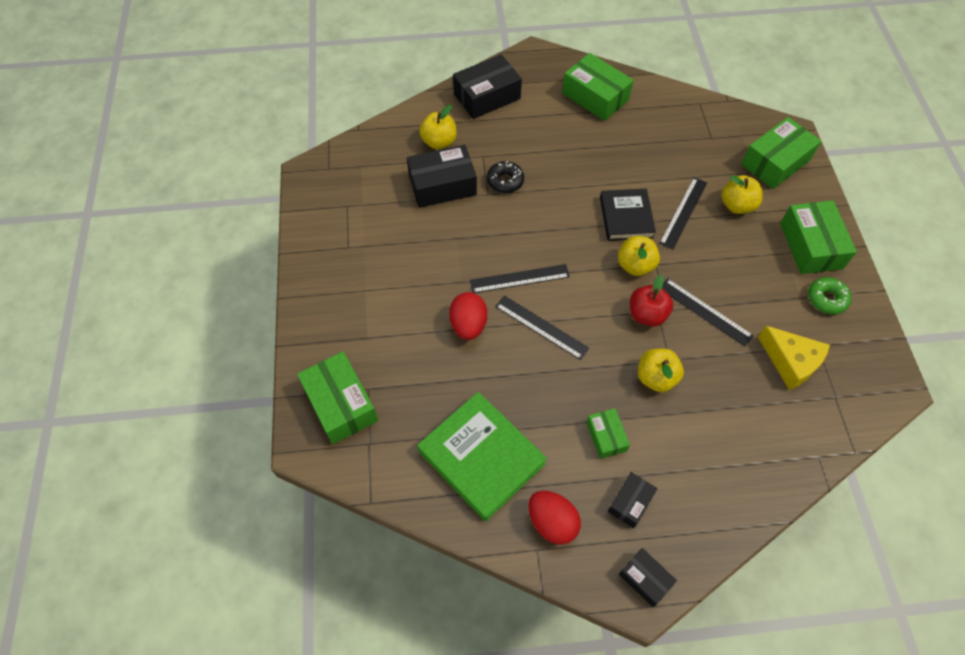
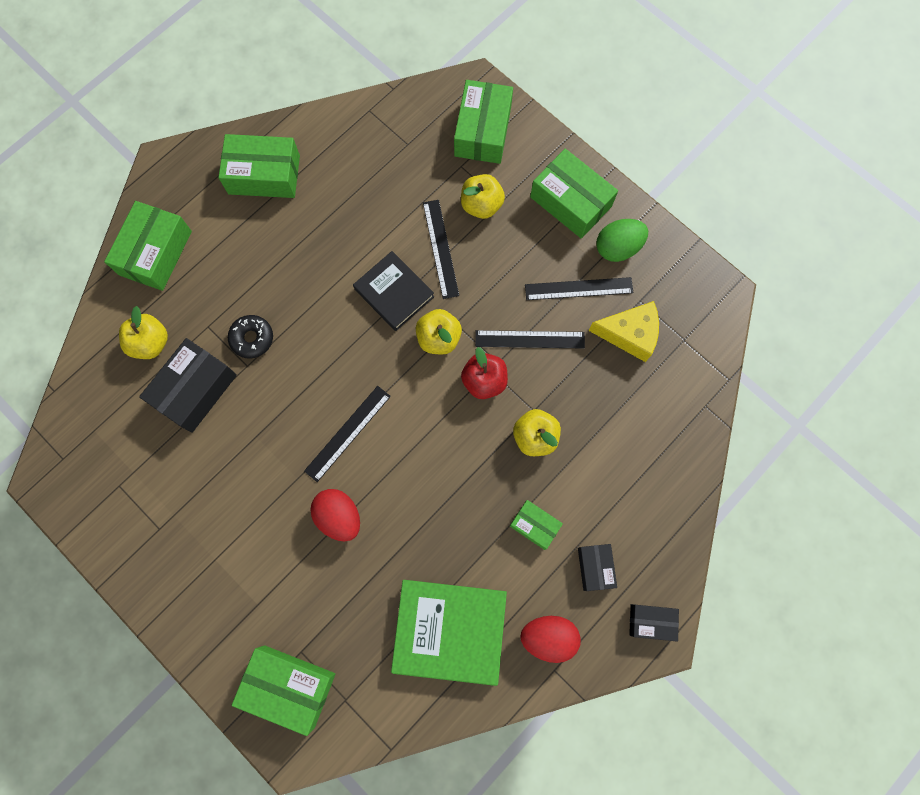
camera: 40 degrees left, 15 degrees up
black box [453,54,522,119] -> green box [104,201,192,291]
black ruler [495,295,589,360] -> black ruler moved to [525,277,633,300]
green donut [808,277,851,314] -> green egg [597,219,648,262]

